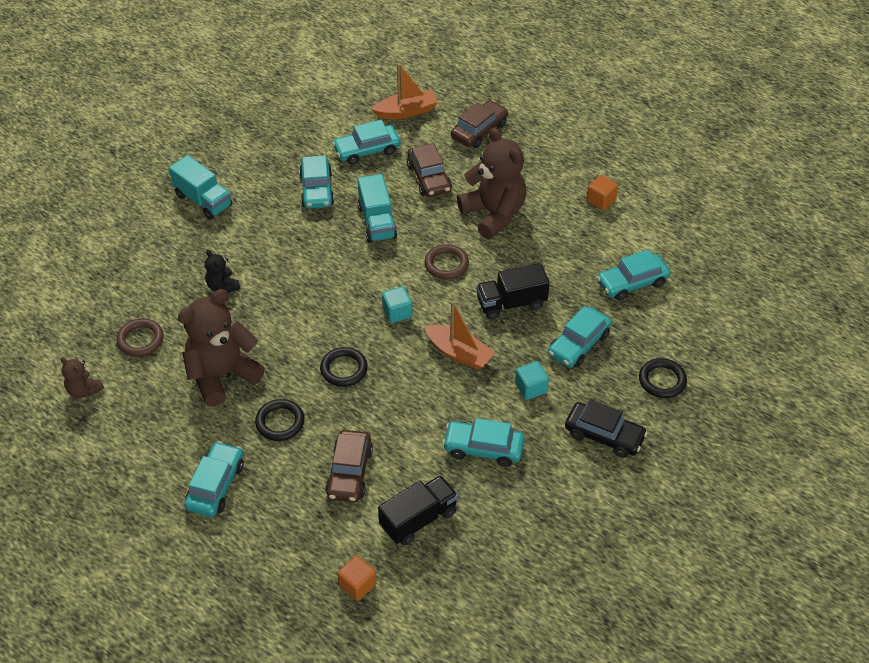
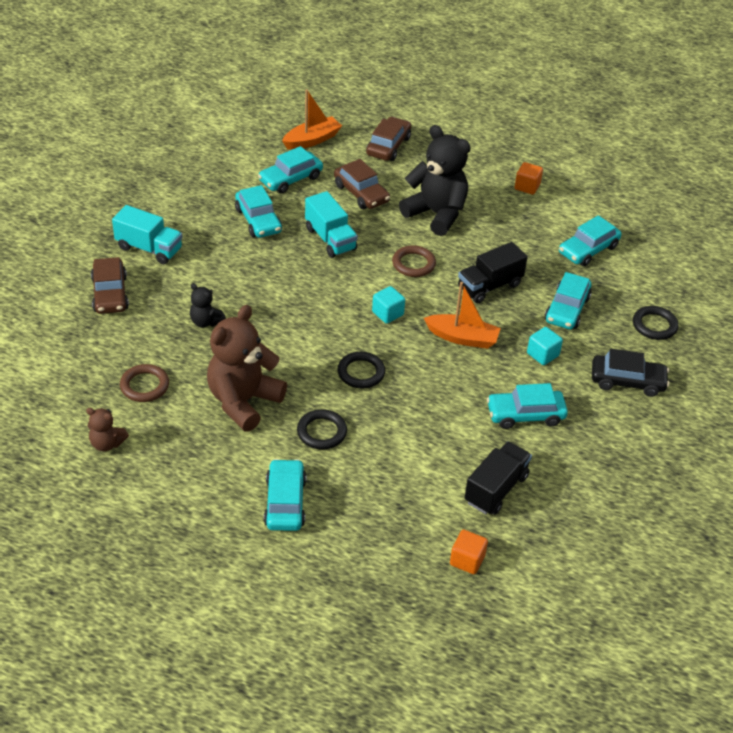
camera: 20 degrees left, 5 degrees down
brown car [325,430,373,502] -> brown car moved to [91,257,129,314]
brown teddy bear [457,127,526,239] -> black teddy bear [399,125,471,236]

